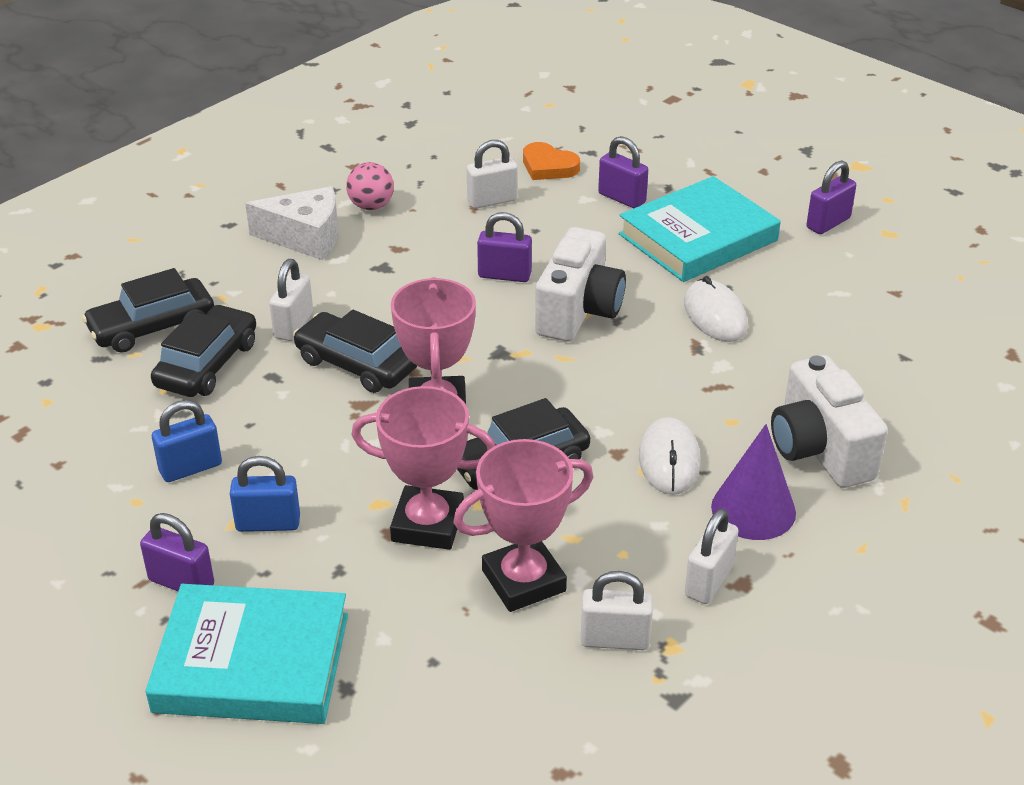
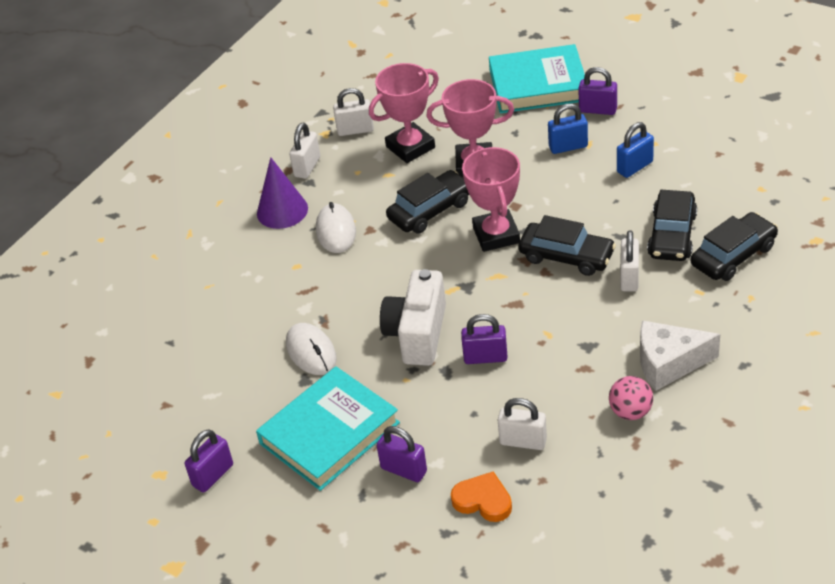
camera: 175 degrees right, 5 degrees up
white padlock [467,140,518,209] -> white padlock turned 45 degrees clockwise [498,398,547,450]
white camera [771,355,888,488] -> none

